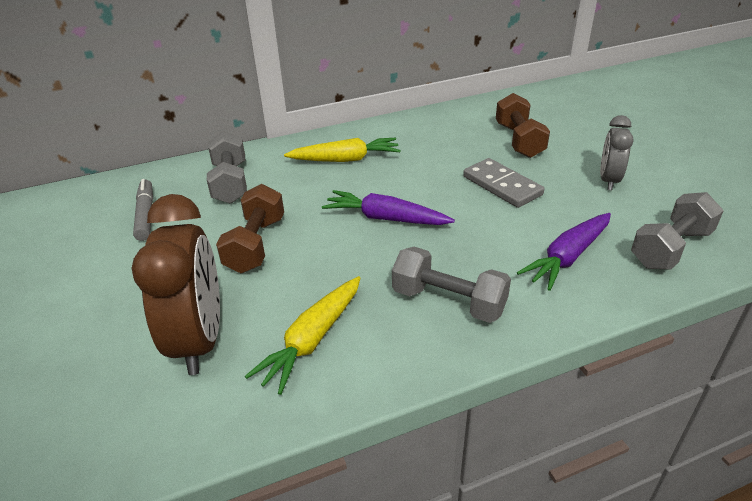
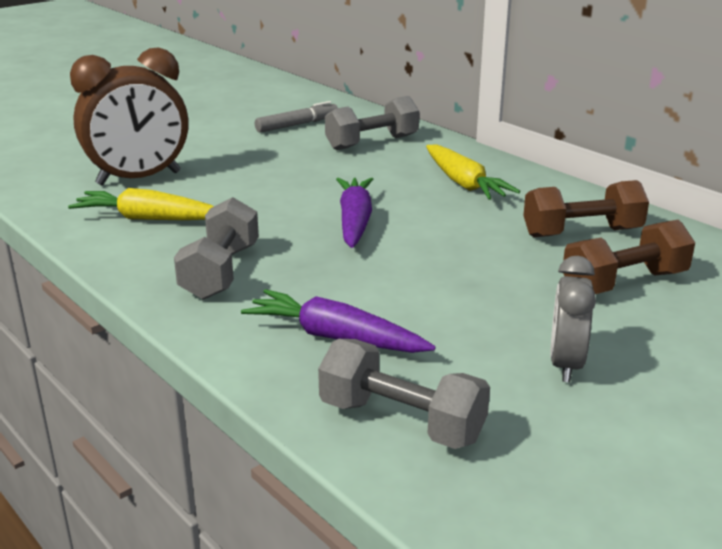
camera: 70 degrees right, 10 degrees down
brown dumbbell [216,184,284,273] -> brown dumbbell moved to [523,180,649,237]
grey domino [463,158,544,208] -> none
grey clock [600,115,634,190] -> grey clock turned 75 degrees counterclockwise [550,256,596,382]

